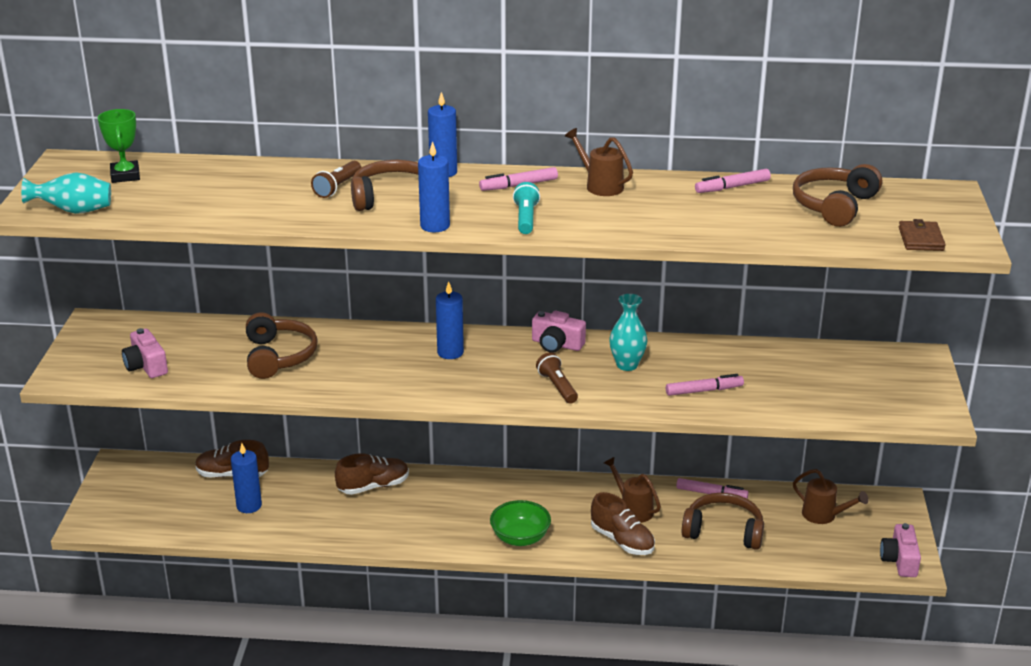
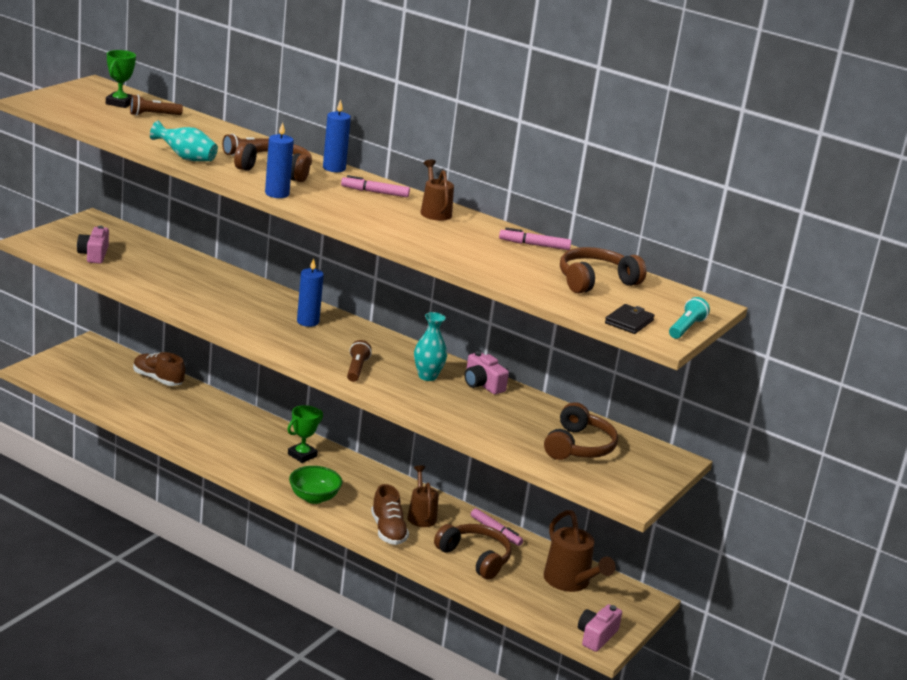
camera: 25 degrees right, 5 degrees down
turquoise vase [21,173,111,214] -> turquoise vase moved to [150,121,218,161]
blue candle [231,443,262,513] -> none
brown headphones [246,312,318,379] -> brown headphones moved to [544,402,618,460]
brown shoe [335,453,409,495] -> none
turquoise flashlight [513,182,540,234] -> turquoise flashlight moved to [669,297,710,339]
pink camera [532,311,586,353] -> pink camera moved to [464,351,509,394]
pink marker [666,374,744,396] -> none
brown watering can [793,469,868,524] -> brown watering can [544,510,615,592], size x1.51
brown wallet [899,219,946,251] -> black wallet [605,304,655,334]
none -> brown flashlight [130,95,183,116]
none -> green trophy [287,405,323,463]

